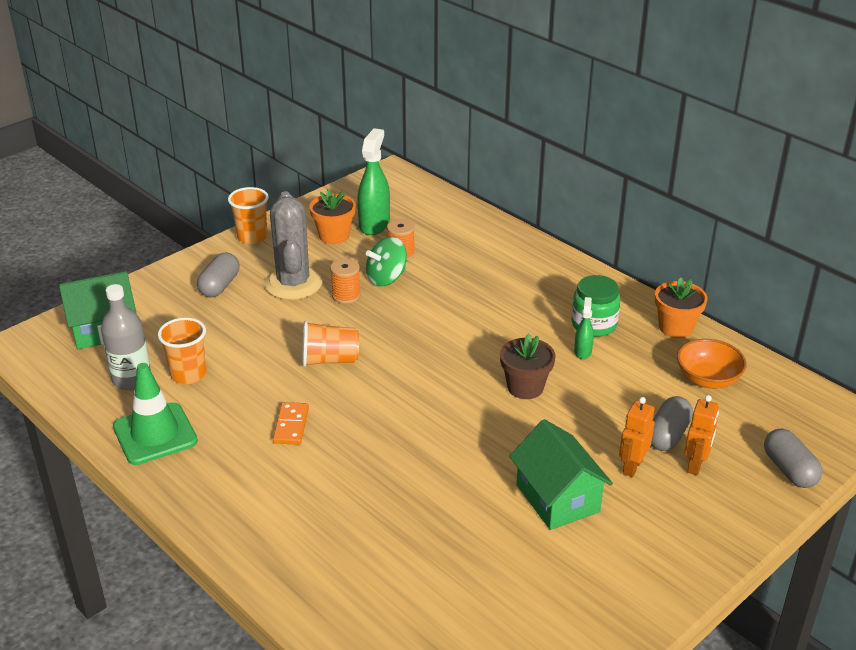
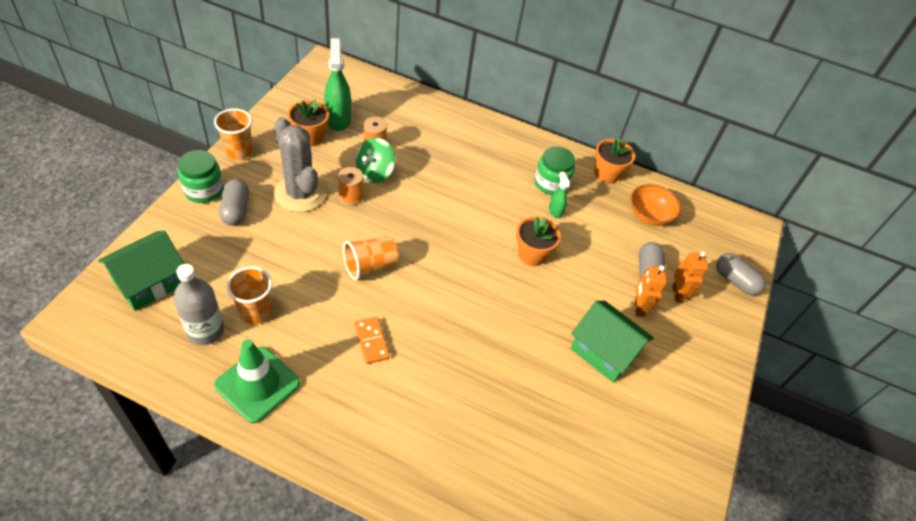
camera: 30 degrees left, 15 degrees up
brown flower pot [500,333,555,399] -> orange flower pot [516,216,561,266]
none -> green jar [178,150,224,203]

